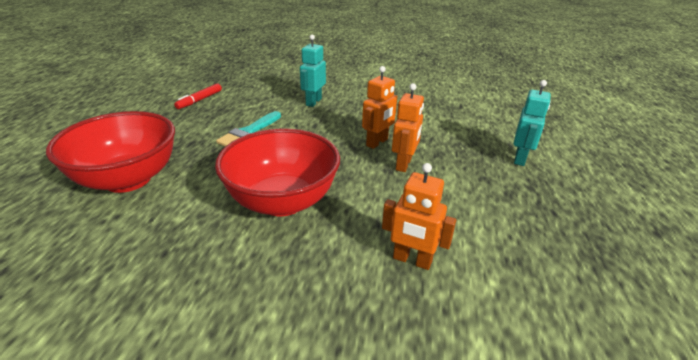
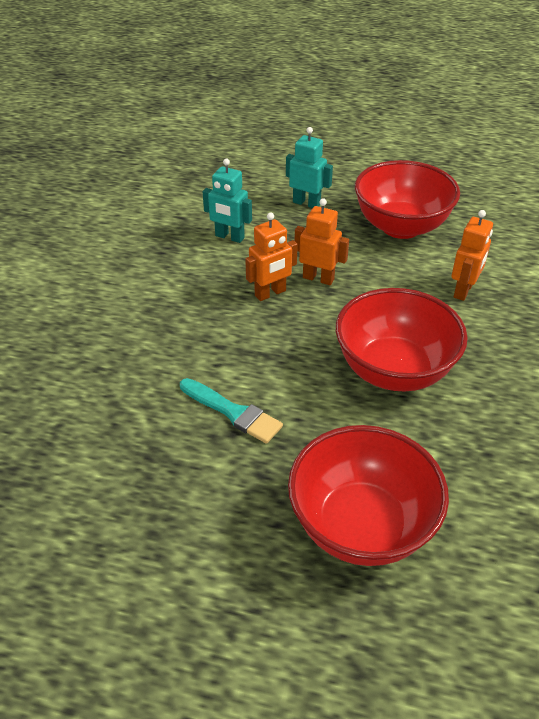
camera: 85 degrees left, 10 degrees up
red marker [174,83,222,109] -> none
turquoise robot [300,34,326,107] -> turquoise robot moved to [203,158,252,243]
orange robot [362,66,397,149] -> orange robot turned 105 degrees clockwise [245,212,298,301]
none -> red bowl [355,160,460,239]

